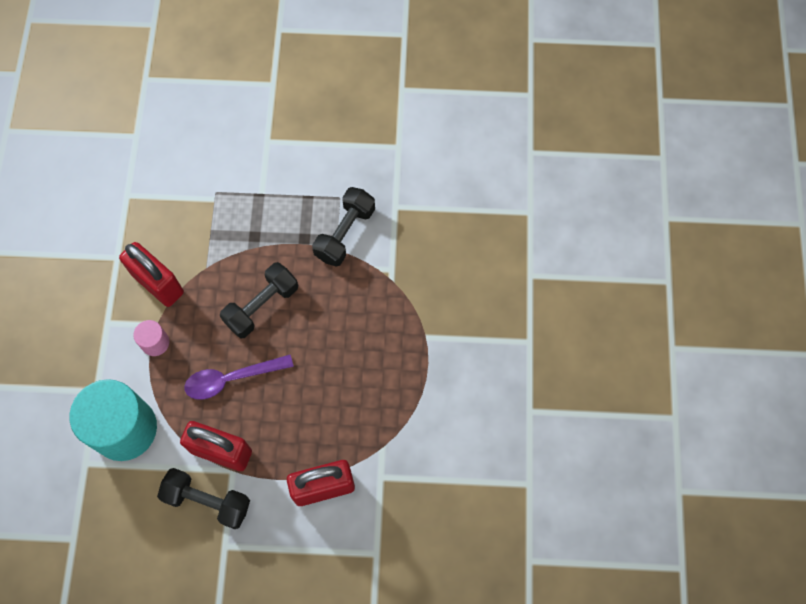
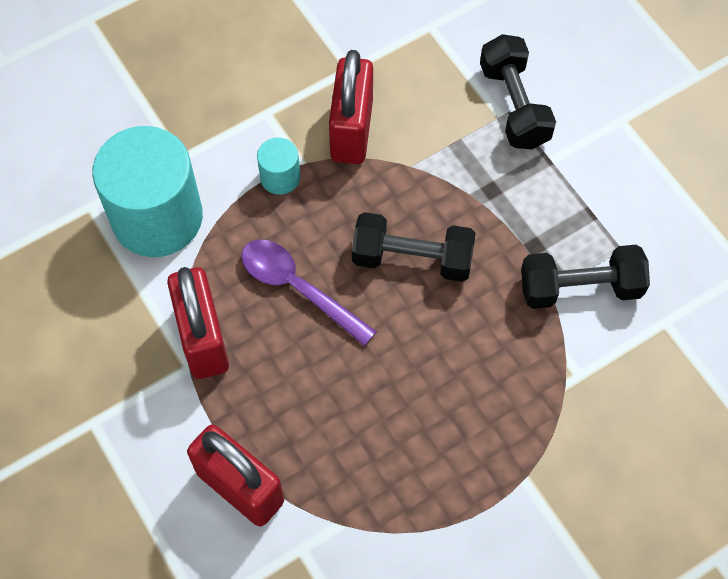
camera: 55 degrees right, 5 degrees down
pink cylinder [133,320,169,356] -> turquoise cylinder [257,138,300,195]
black dumbbell [157,468,250,529] -> black dumbbell moved to [480,34,556,149]

